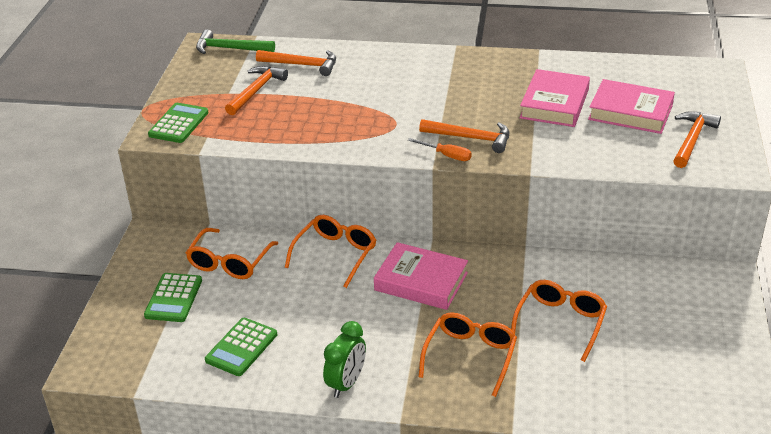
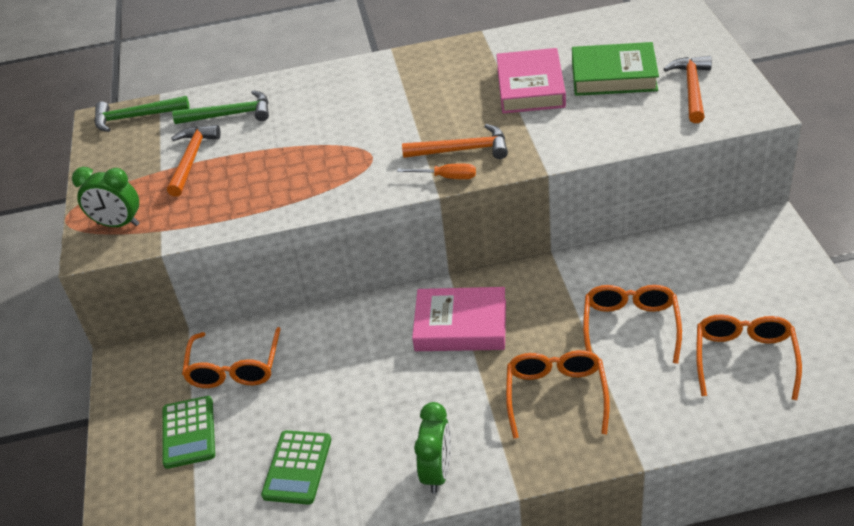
camera: 15 degrees left, 5 degrees up
green calculator [148,103,209,143] -> green clock [72,167,139,227]
orange hammer [256,50,336,76] -> green hammer [172,90,269,124]
orange glasses [285,215,376,288] -> orange glasses moved to [696,314,802,400]
pink book [588,79,675,134] -> green book [572,42,659,96]

